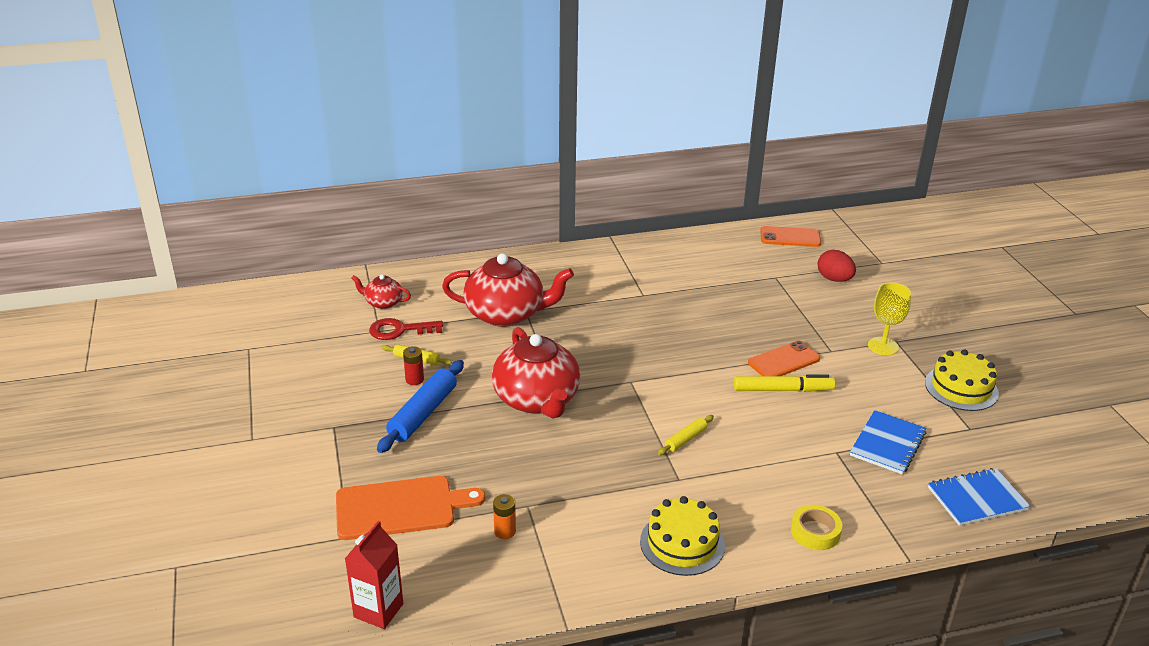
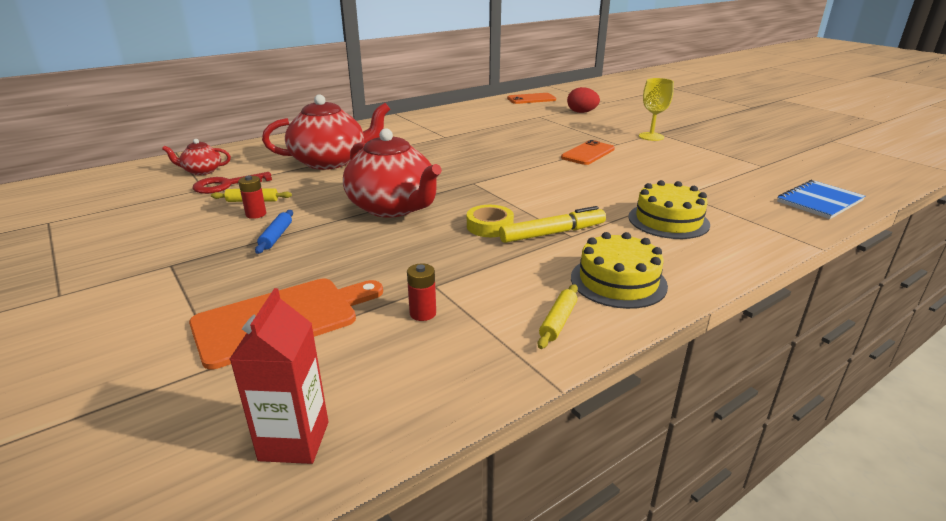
camera: 20 degrees left, 5 degrees down
blue rolling pin [377,360,464,453] -> blue rolling pin [255,210,293,254], size x0.52
orange battery [493,494,516,539] -> red battery [407,263,436,321]
yellow rolling pin [658,415,714,455] -> yellow rolling pin moved to [538,284,578,349]
yellow marker [734,374,835,392] -> yellow marker moved to [499,206,606,243]
yellow tape [791,505,842,550] -> yellow tape moved to [467,205,514,237]
blue notebook [850,410,926,475] -> none
yellow cake [925,350,999,411] -> yellow cake moved to [628,180,710,239]

